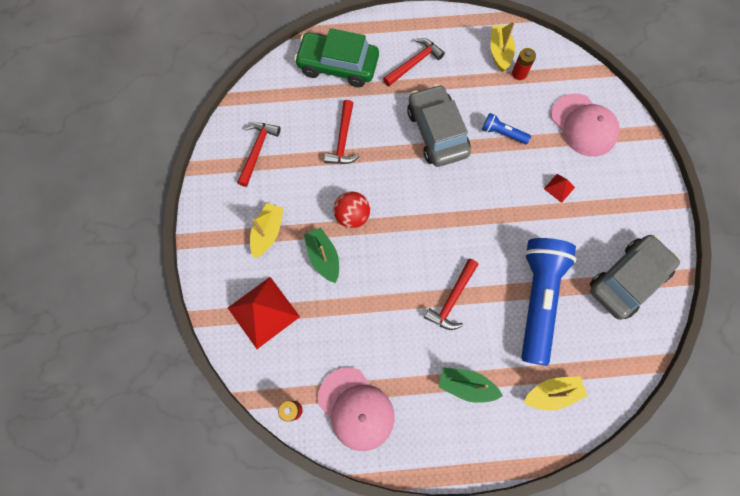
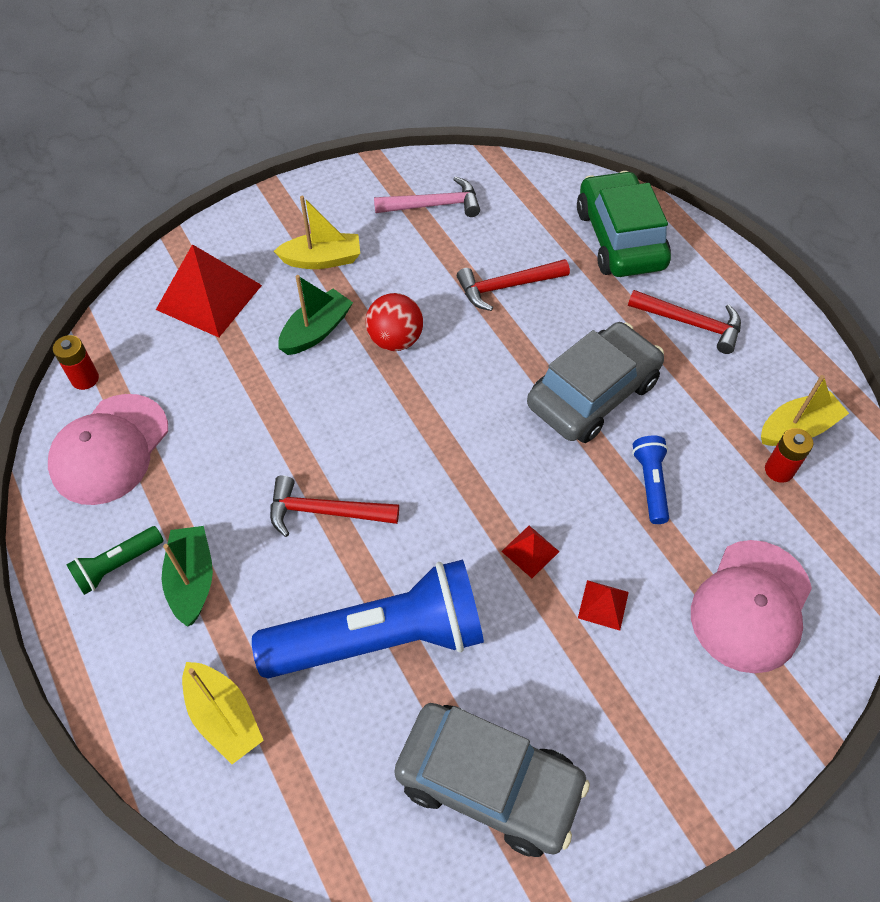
camera: 65 degrees right, 15 degrees down
red hammer [237,123,280,187] -> pink hammer [374,177,480,217]
none -> green flashlight [66,526,164,595]
none -> red pyramid [501,526,560,578]

